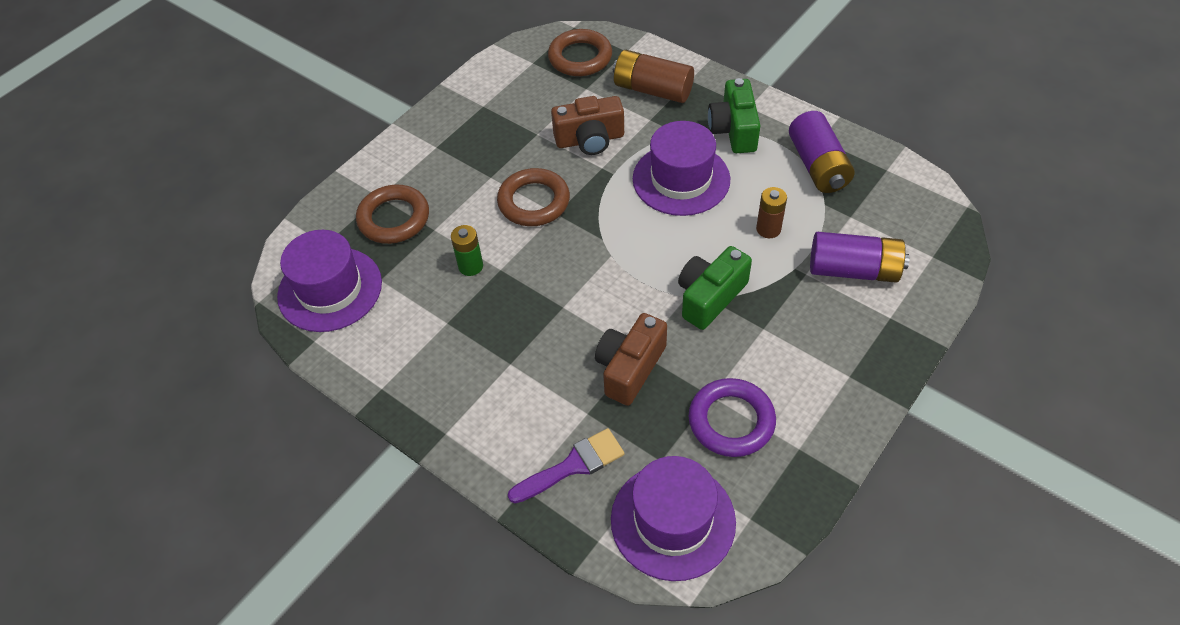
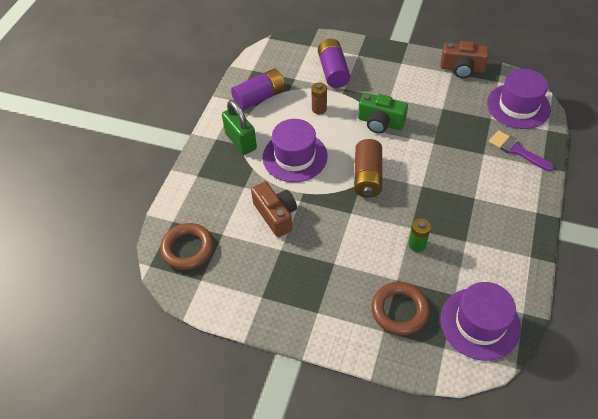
camera: 110 degrees left, 0 degrees up
brown ring [497,168,570,226] -> none
brown camera [595,313,667,406] -> brown camera moved to [440,41,489,78]
brown battery [613,50,694,103] -> brown battery moved to [354,139,382,197]
purple ring [689,378,776,457] -> none
green camera [708,78,761,153] -> green padlock [222,100,257,155]

